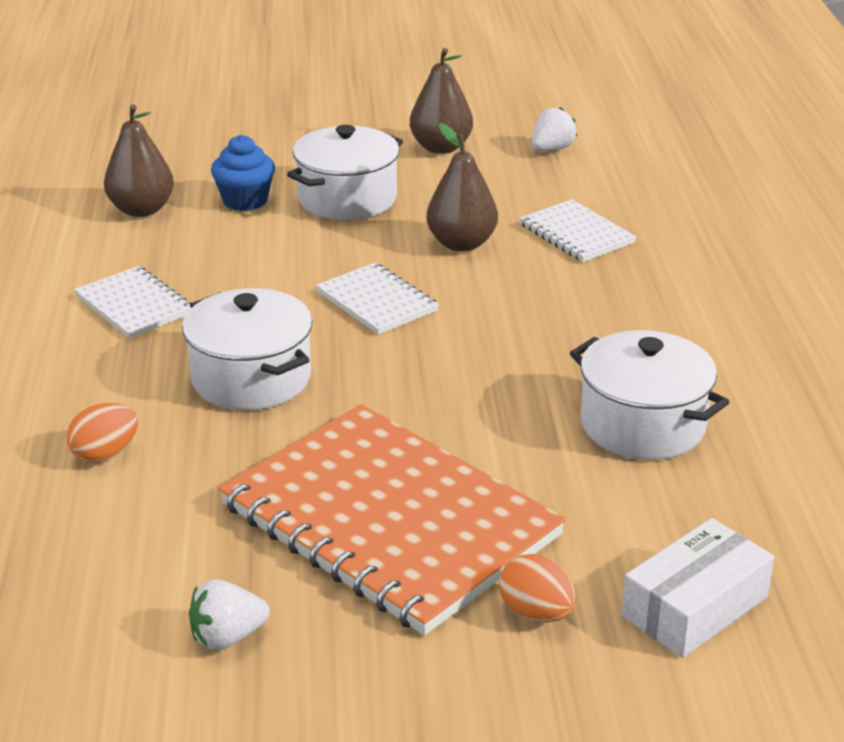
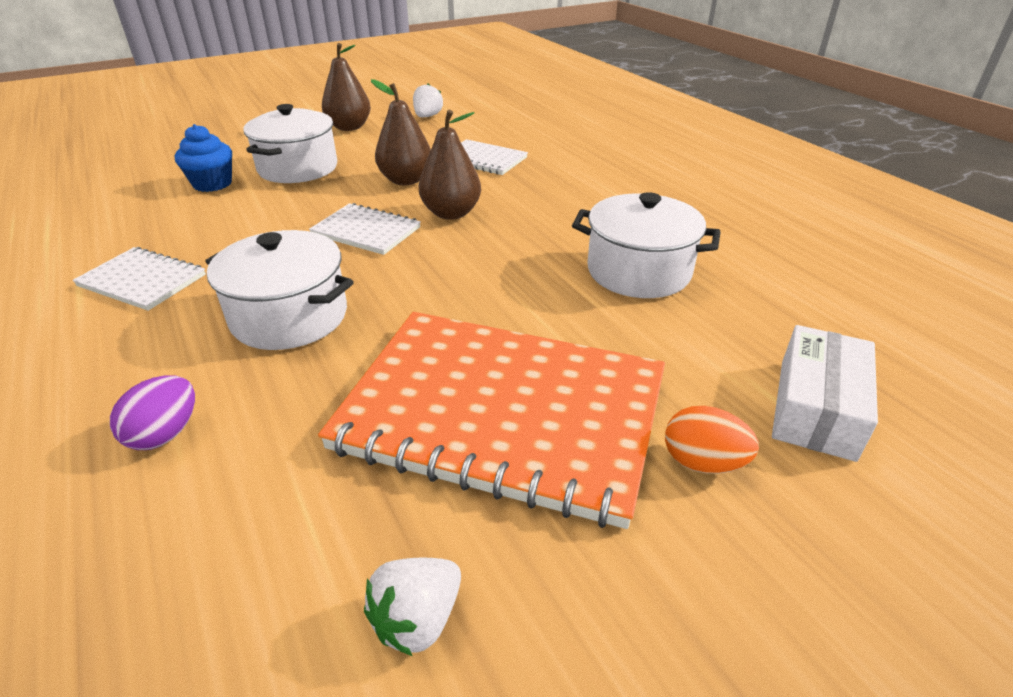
camera: 25 degrees left, 5 degrees up
orange egg [66,403,138,463] -> purple egg [110,375,195,450]
brown pear [104,105,174,217] -> brown pear moved to [419,110,481,220]

